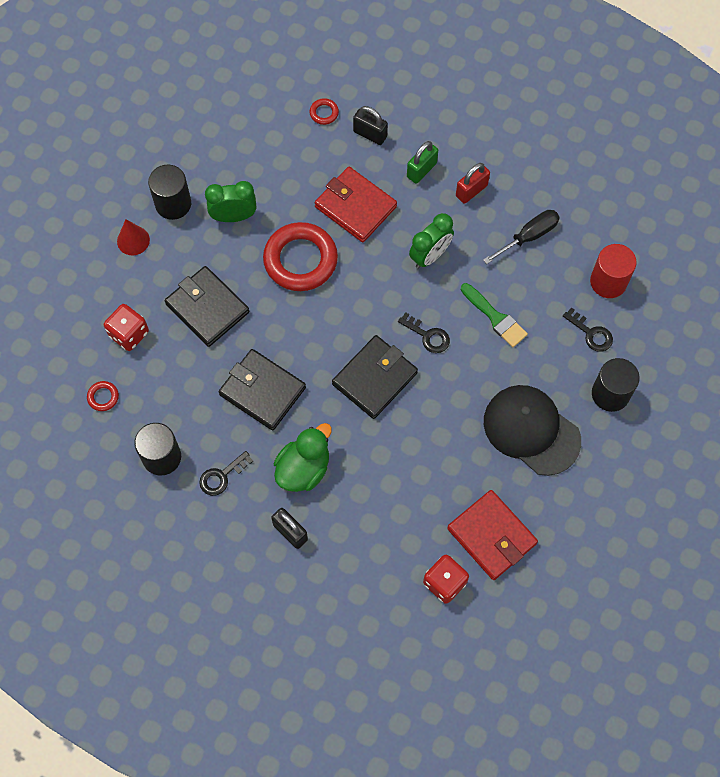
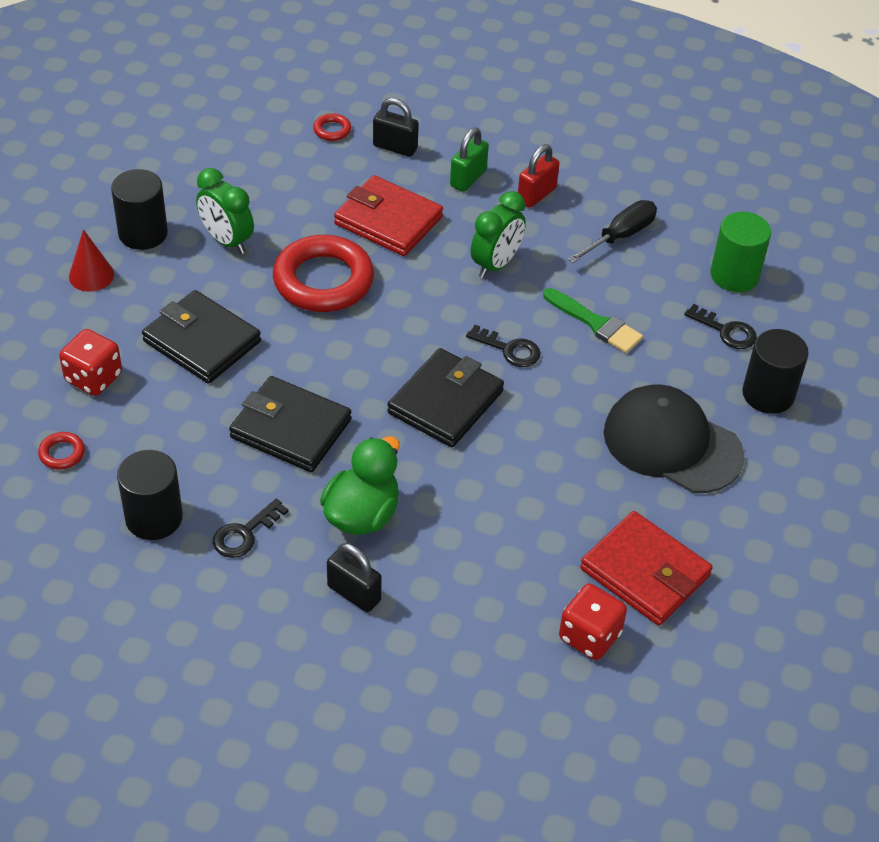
camera: 10 degrees left, 20 degrees down
green clock [205,181,256,222] -> green clock turned 120 degrees counterclockwise [196,168,254,254]
red cylinder [590,244,637,298] -> green cylinder [711,212,771,292]

